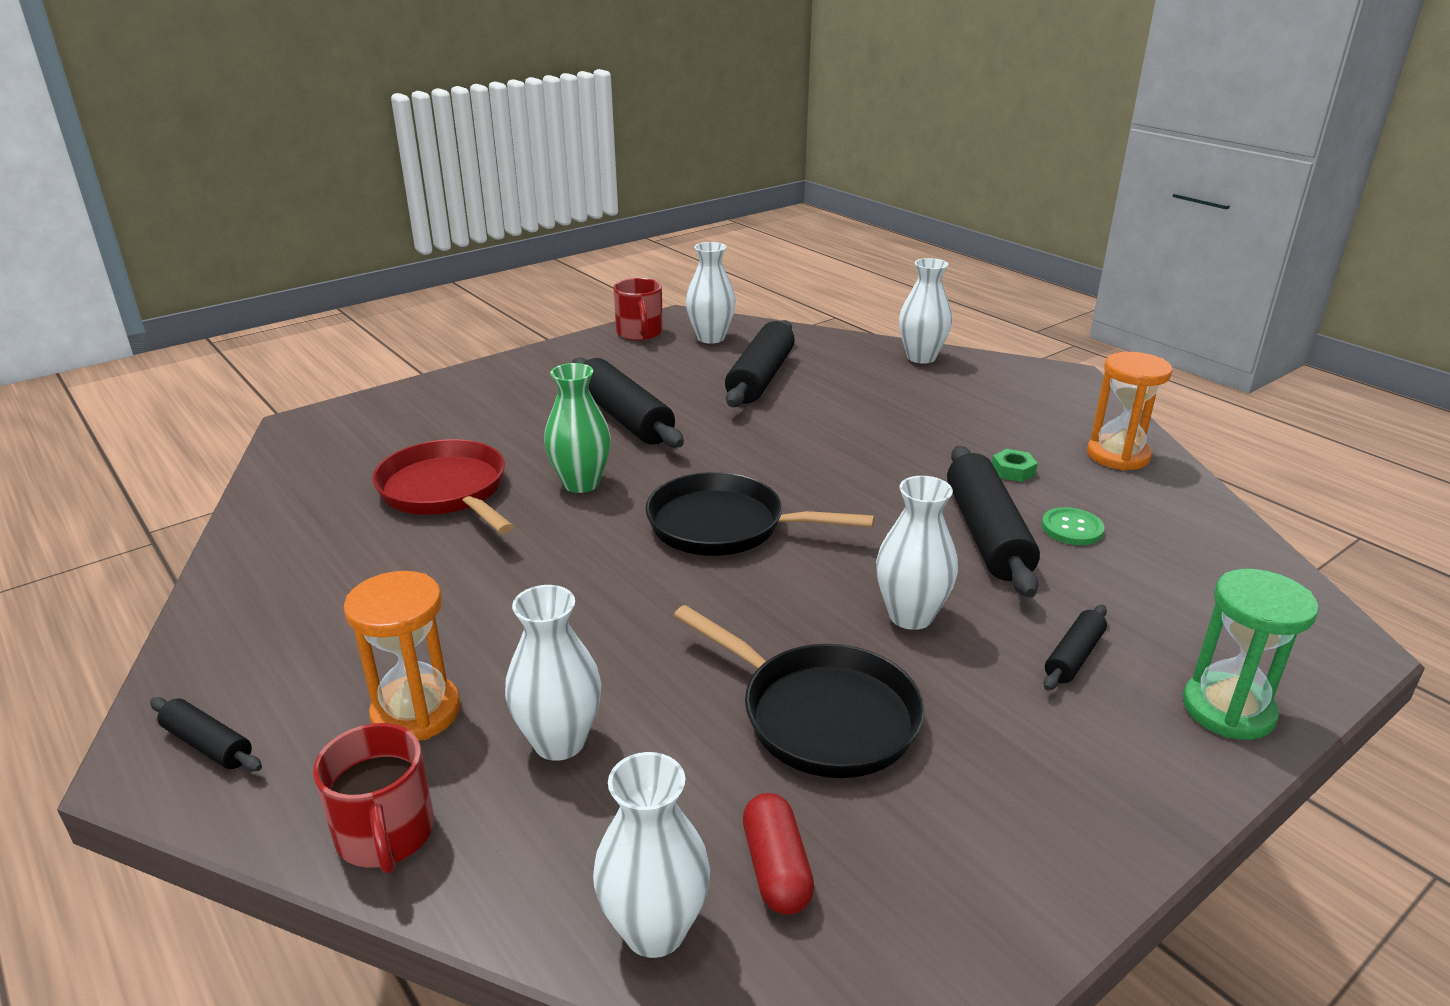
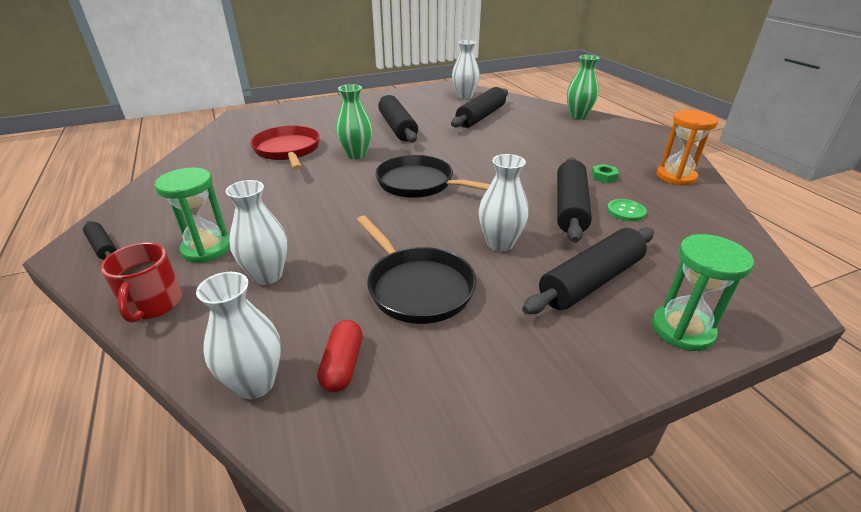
camera: 15 degrees right, 5 degrees up
orange hourglass [344,571,461,741] -> green hourglass [154,168,230,263]
red mug [613,278,663,341] -> none
white vase [899,258,952,364] -> green vase [567,55,599,119]
black rolling pin [1043,605,1107,690] -> black rolling pin [522,227,654,314], size x2.02

